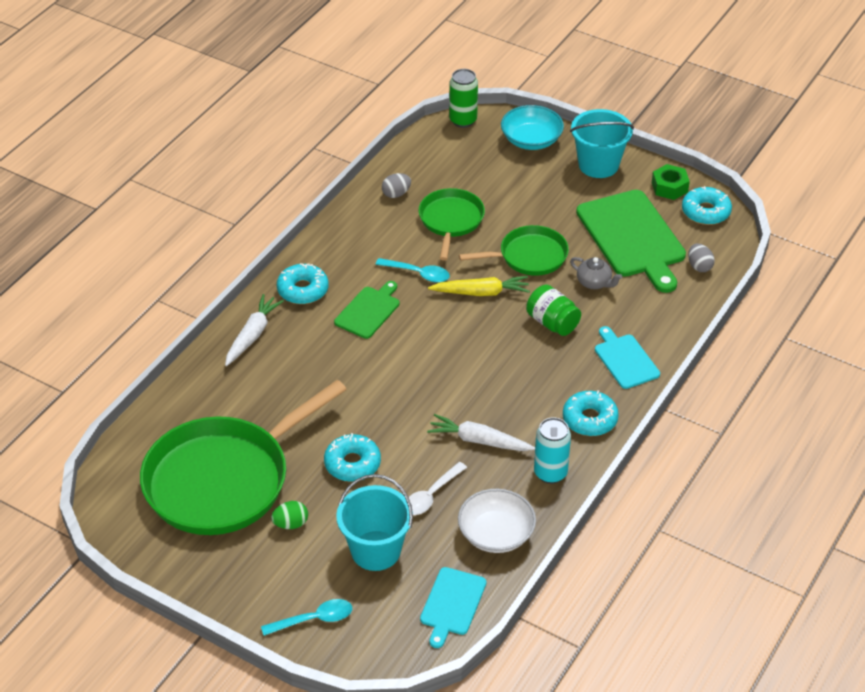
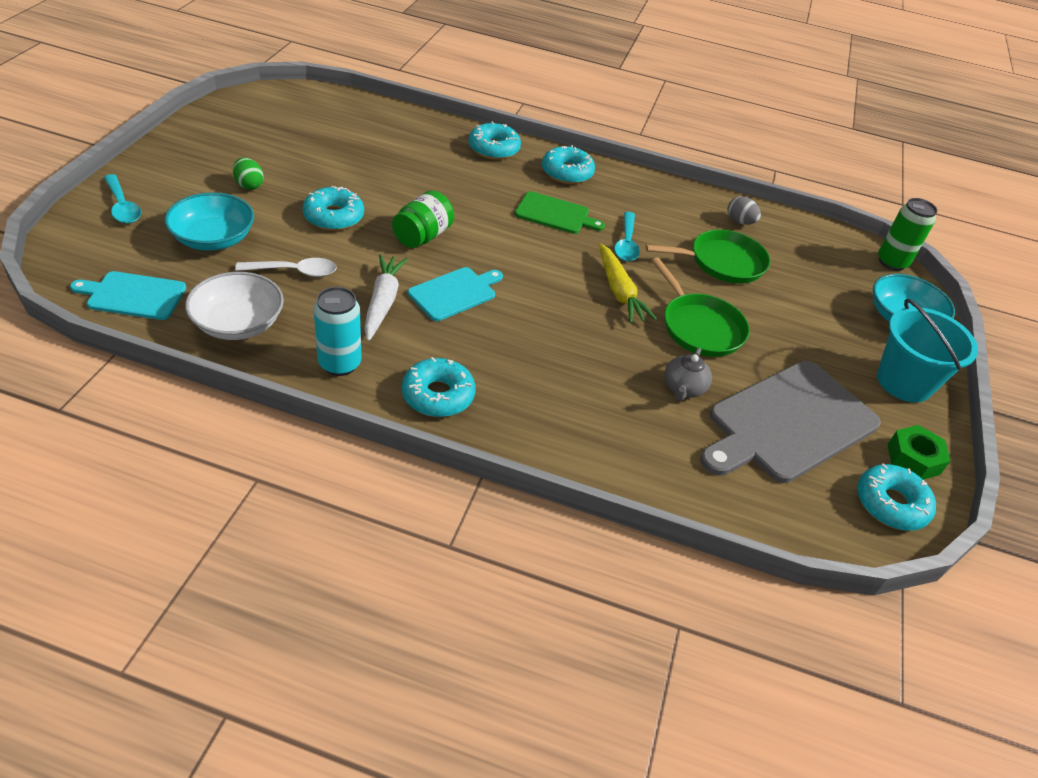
camera: 70 degrees right, 0 degrees up
green pan [140,380,347,535] -> none
white carrot [225,294,284,366] -> turquoise donut [468,121,521,160]
turquoise bucket [336,474,413,571] -> turquoise bowl [164,193,254,251]
white spoon [409,462,467,515] -> white spoon turned 150 degrees clockwise [235,258,337,277]
green jar [526,285,581,336] -> green jar moved to [392,190,454,248]
green cutting board [576,190,686,293] -> grey cutting board [700,361,881,483]
turquoise cutting board [595,326,660,389] -> turquoise cutting board moved to [408,267,503,321]
grey egg [688,244,715,272] -> none

